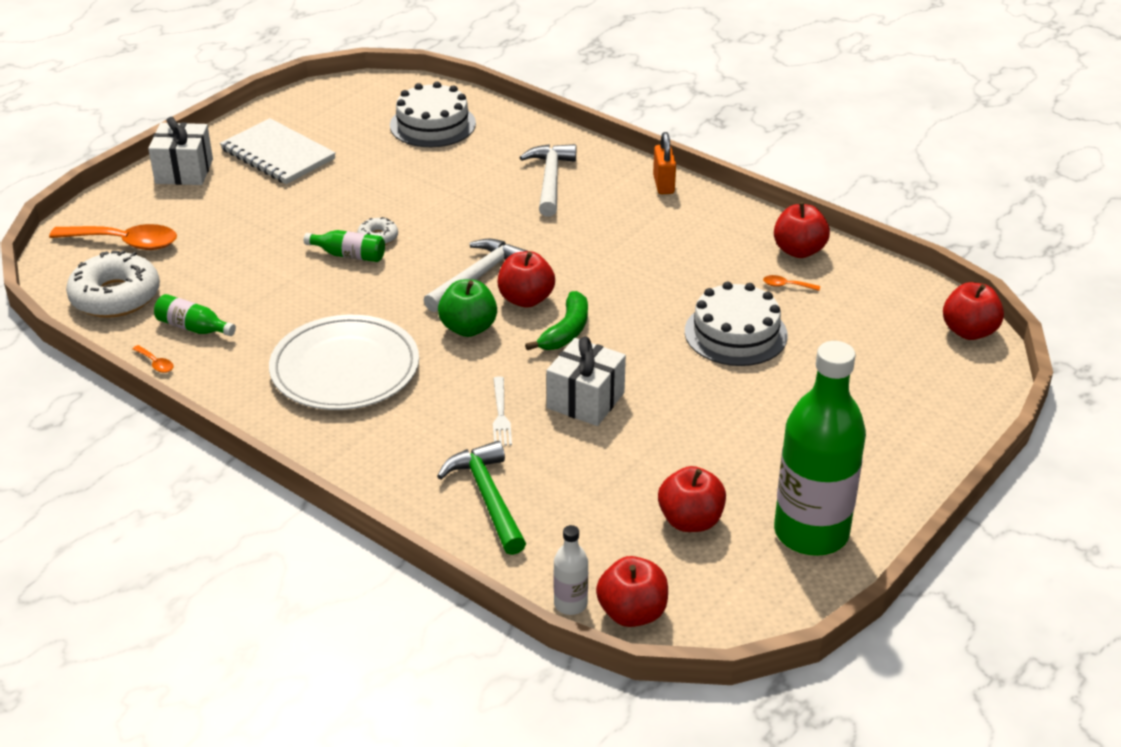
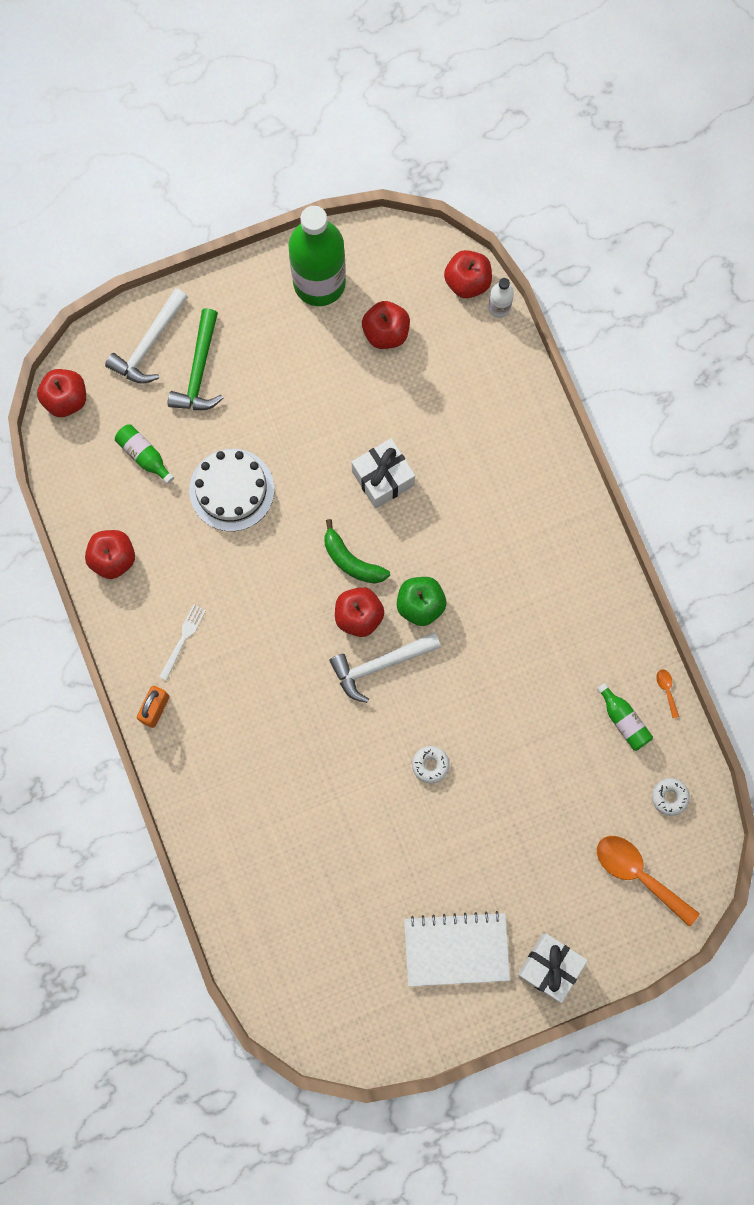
camera: 150 degrees left, 40 degrees up
white donut [66,251,160,318] -> white donut [652,778,690,816], size x0.47
white notebook [220,118,336,184] -> white notebook turned 75 degrees counterclockwise [404,911,510,987]
white plate [269,315,419,410] -> none
green bottle [304,230,385,262] -> green bottle moved to [115,424,174,484]
white cake [390,82,476,147] -> none
green hammer [437,441,526,555] -> green hammer moved to [168,308,223,410]
white fork [493,376,512,446] -> white fork moved to [159,604,206,680]
white hammer [519,144,576,217] -> white hammer moved to [105,288,188,384]
green banana [525,291,588,350] -> green banana turned 105 degrees counterclockwise [324,519,390,584]
orange spoon [763,275,820,291] -> none

